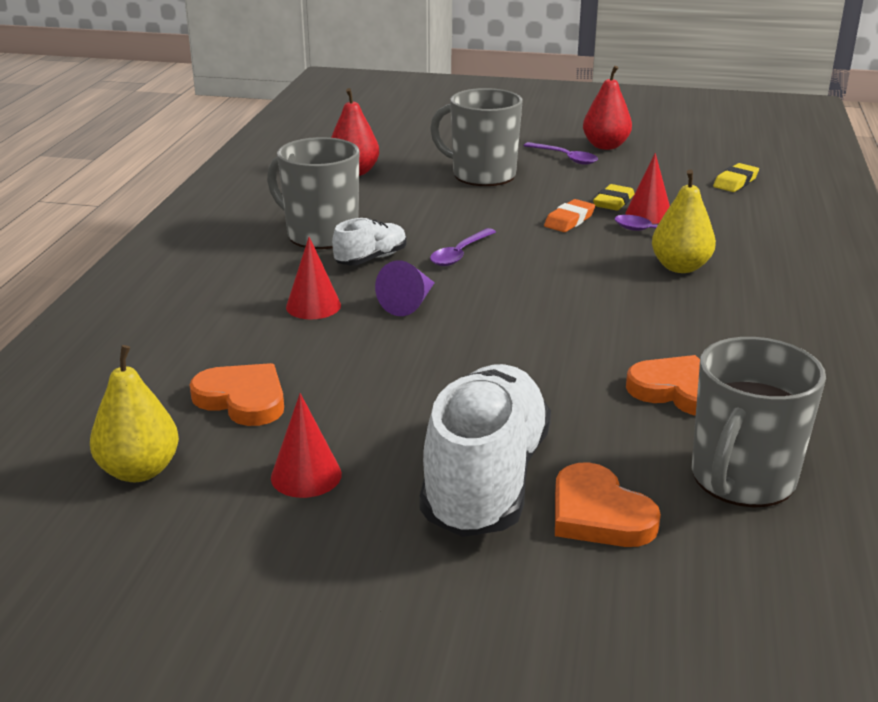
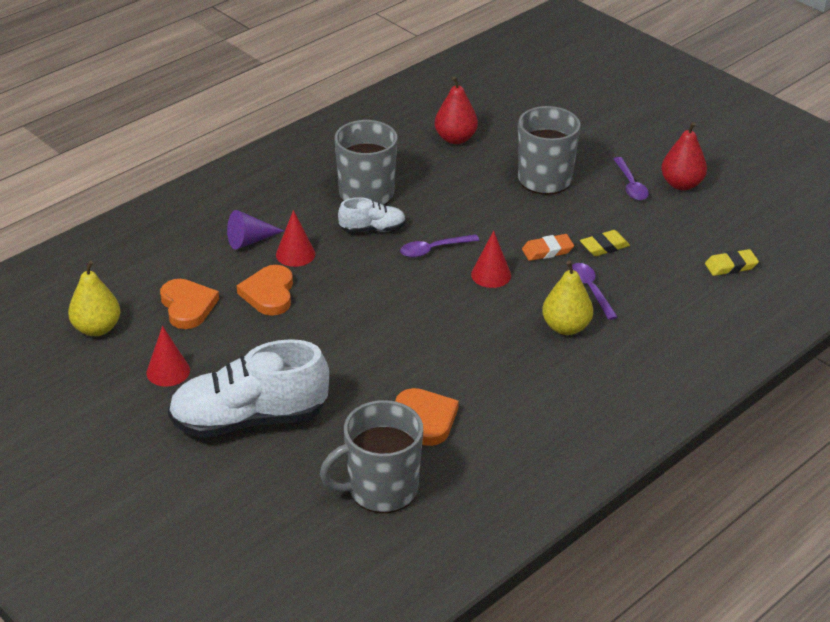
camera: 35 degrees right, 10 degrees up
purple cone [375,260,435,316] -> purple cone moved to [227,210,284,250]
white shoe [419,364,551,537] -> white shoe turned 150 degrees counterclockwise [168,339,329,438]
orange heart [555,462,661,547] -> orange heart moved to [237,265,293,316]
red cone [625,153,670,224] -> red cone moved to [471,231,511,288]

